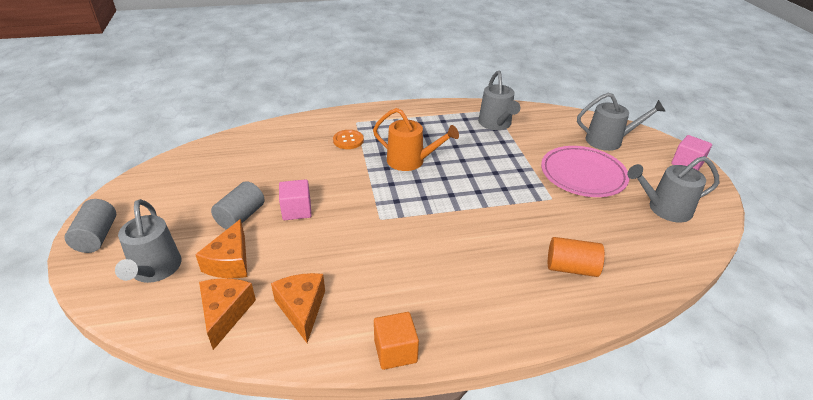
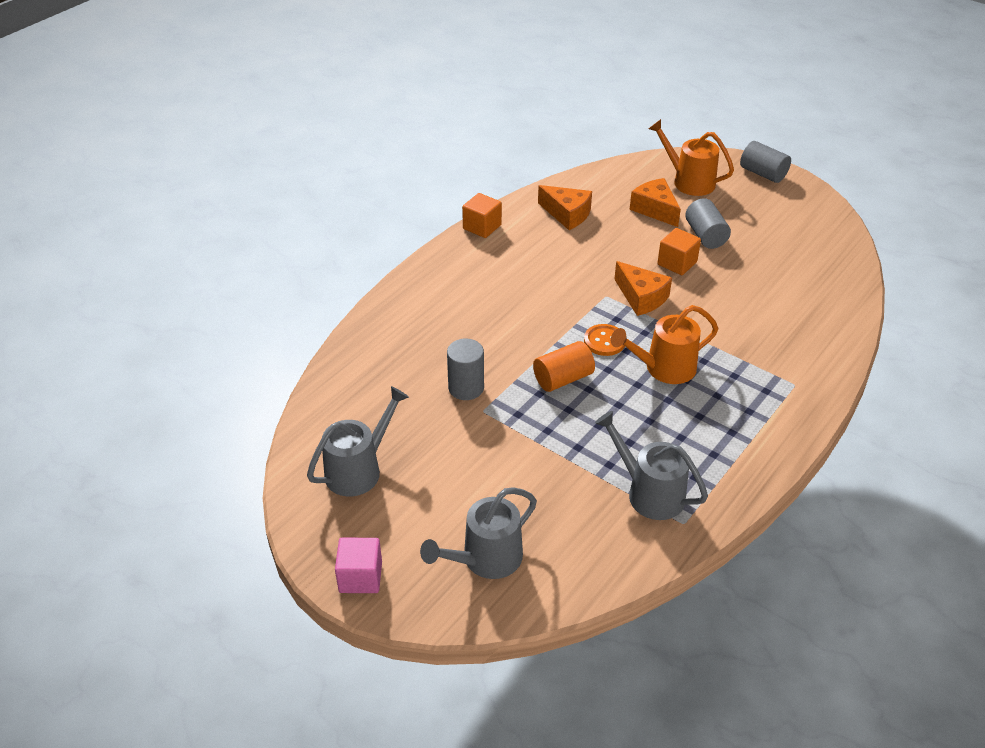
camera: 140 degrees right, 5 degrees up
grey watering can [115,199,181,283] -> orange watering can [649,119,734,196]
orange cheese [199,278,256,350] -> orange cheese moved to [614,261,672,316]
pink cube [279,179,312,220] -> orange cube [657,228,701,275]
orange button [333,130,364,149] -> orange button moved to [584,324,625,356]
pink plate [541,146,629,197] -> none
orange cylinder [548,237,605,277] -> orange cylinder moved to [533,341,595,392]
none -> grey cylinder [447,339,484,400]

